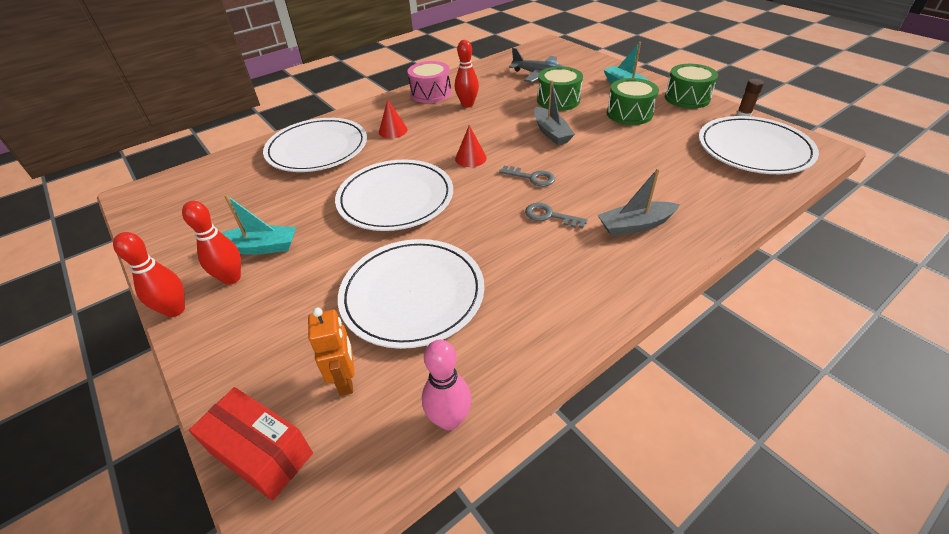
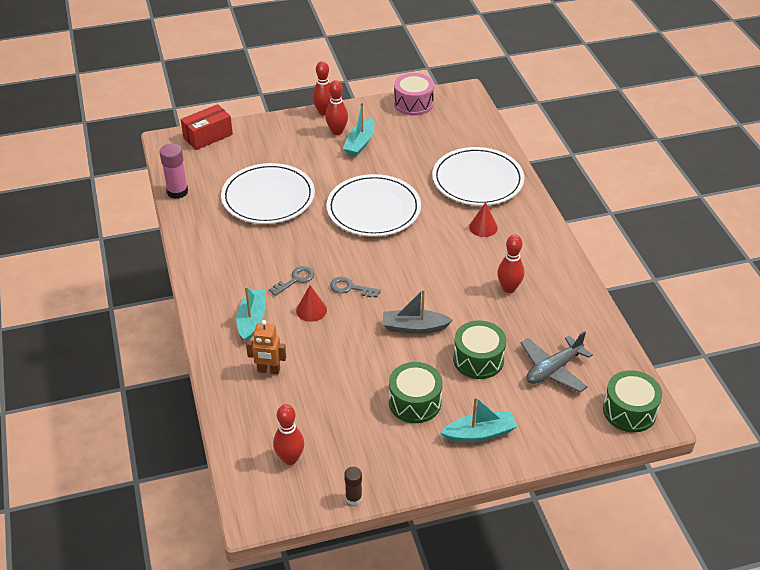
camera: 110 degrees right, 0 degrees up
orange robot [308,308,355,396] -> orange robot moved to [246,320,286,374]
pink drum [407,61,451,103] -> pink drum moved to [394,73,434,116]
pink bowling pin [422,340,472,430] -> pink glue stick [160,144,188,199]
red cone [455,125,487,167] -> red cone moved to [296,285,327,322]
grey key [499,166,555,187] -> grey key turned 60 degrees clockwise [330,277,381,298]
grey boat [598,168,680,236] -> turquoise boat [236,287,266,342]
green drum [665,64,718,108] -> green drum moved to [603,370,662,432]
white plate [699,116,819,174] -> red bowling pin [273,404,304,465]

